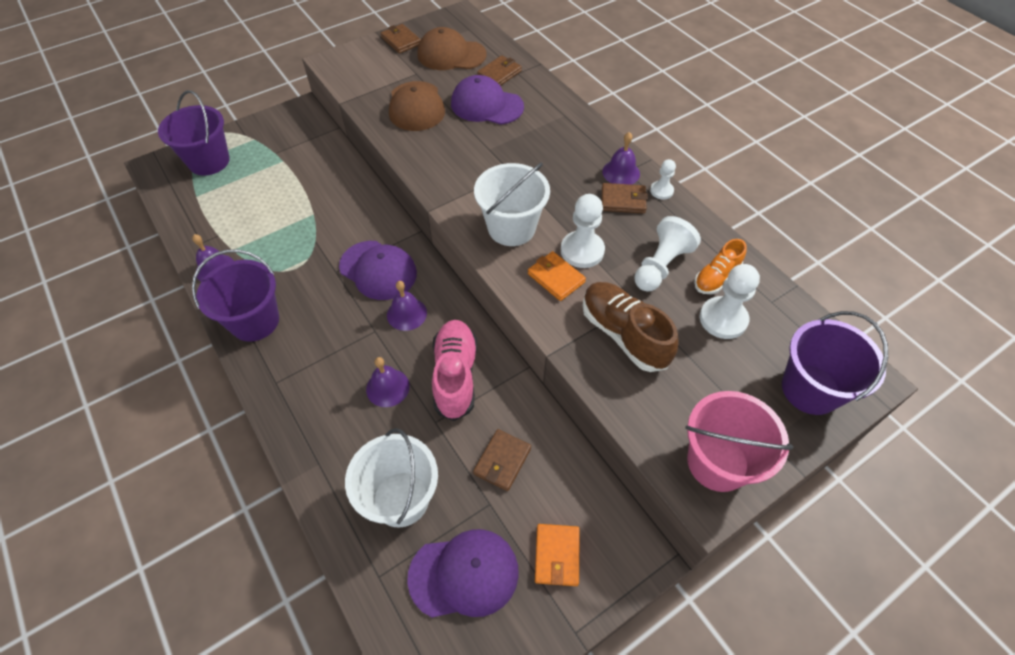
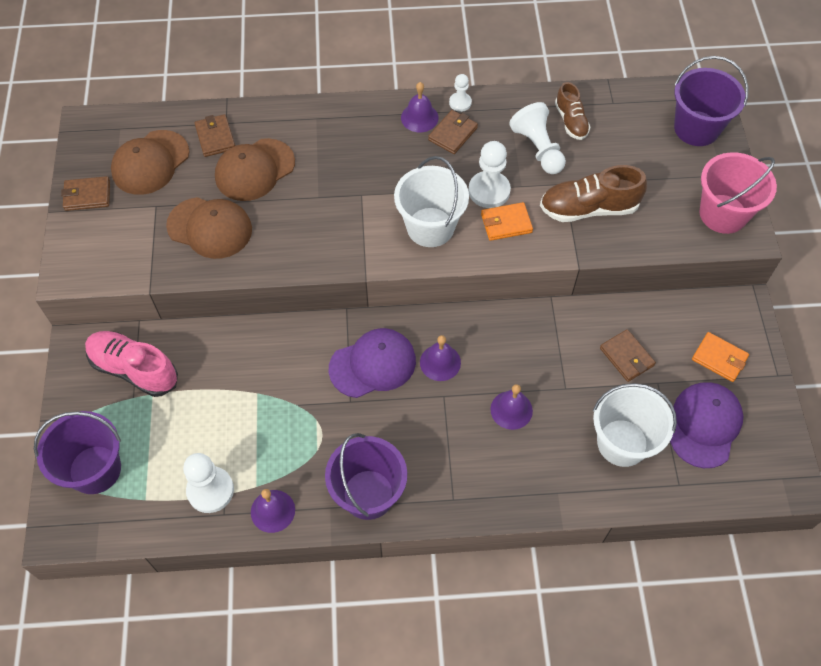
camera: 60 degrees left, 5 degrees up
pink shoe [432,320,477,421] -> pink shoe moved to [85,331,178,397]
purple cap [451,75,524,125] -> brown cap [215,138,295,201]
orange shoe [694,239,747,294] -> brown shoe [555,82,590,140]
white pawn [700,264,760,339] -> white pawn moved to [183,453,234,513]

